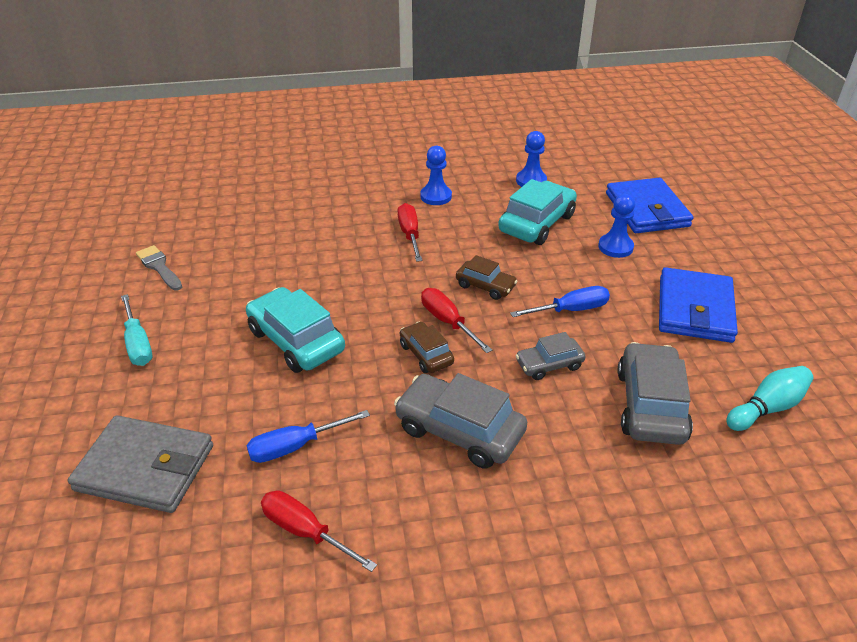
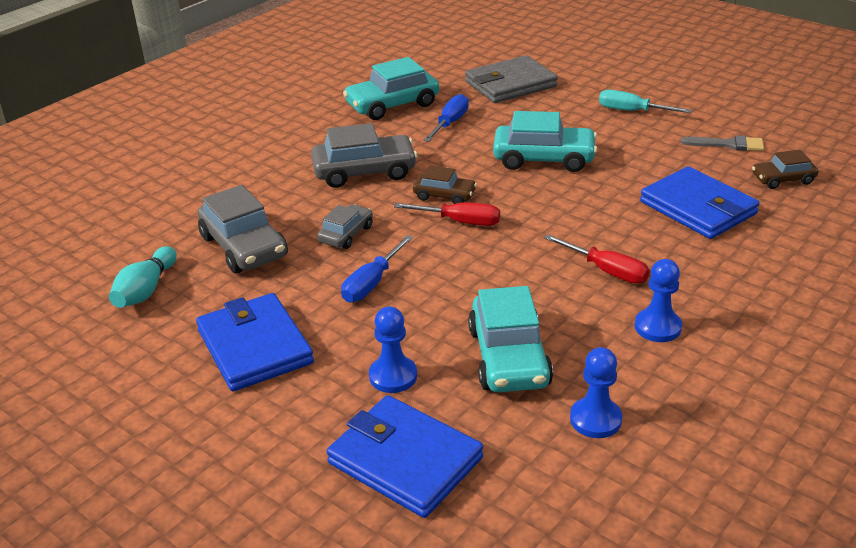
camera: 140 degrees right, 5 degrees down
red screwdriver [261,490,377,572] -> turquoise car [343,57,439,120]
brown car [456,255,517,300] -> brown car moved to [752,150,818,189]
none -> blue wallet [640,166,760,239]

